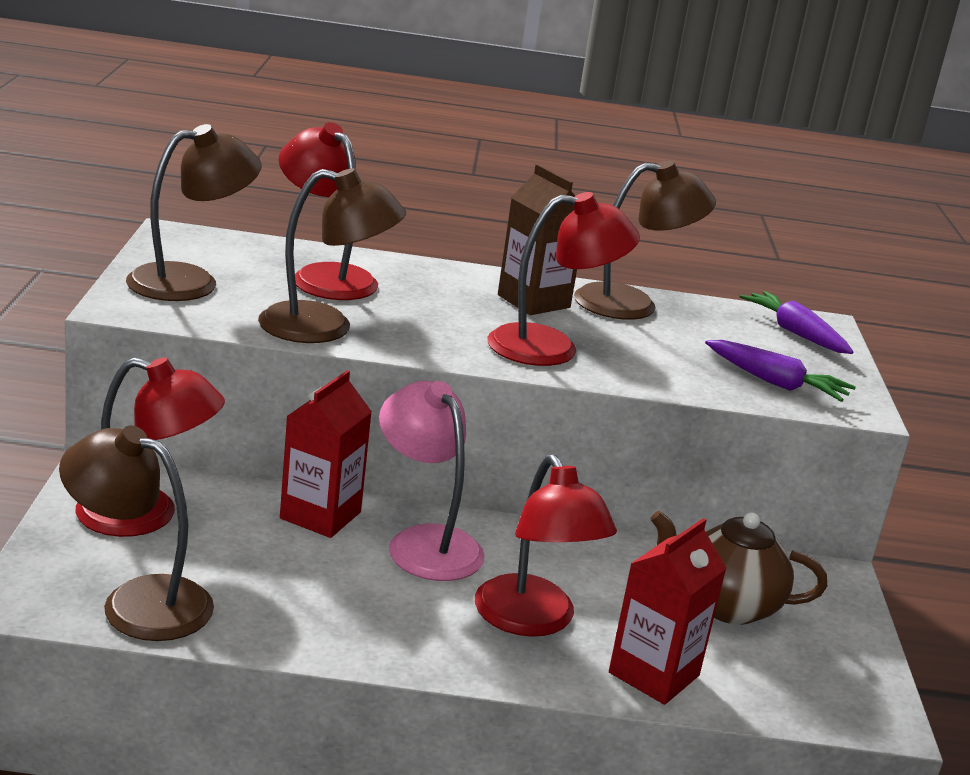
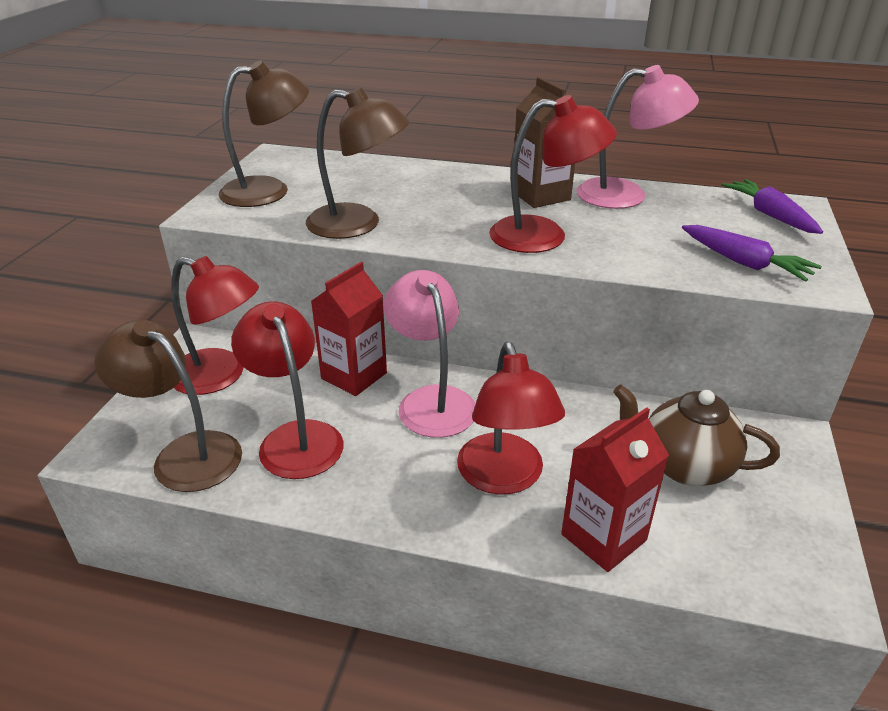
camera: 15 degrees right, 10 degrees up
red lamp [279,122,378,300] -> red lamp moved to [231,301,344,479]
brown lamp [574,160,716,320] -> pink lamp [576,65,699,209]

